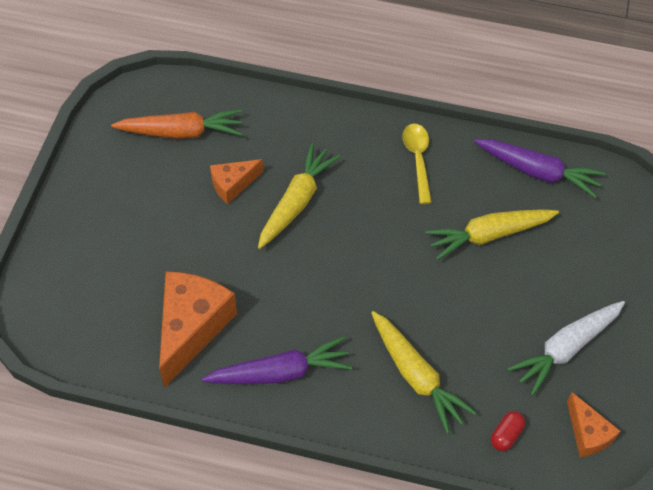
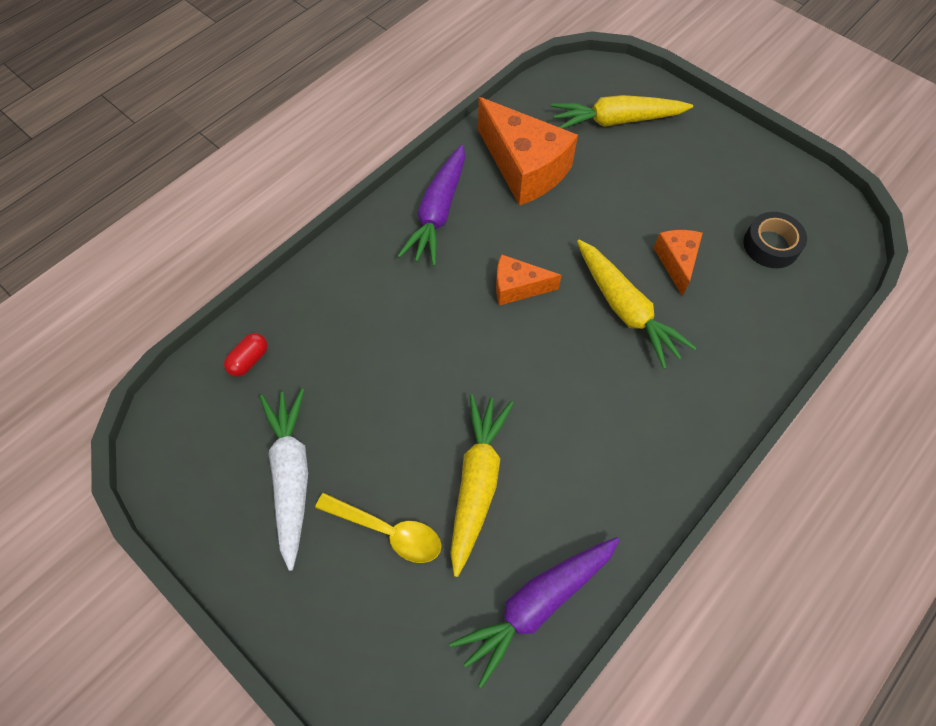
camera: 120 degrees right, 5 degrees up
orange carrot [111,109,242,139] -> black tape [743,212,807,268]
yellow carrot [371,311,477,434] -> yellow carrot moved to [551,95,693,129]
yellow spoon [403,124,432,204] -> yellow spoon moved to [315,493,441,563]
red capsule [491,411,525,451] -> red capsule turned 60 degrees clockwise [224,333,268,377]
orange cheese [567,392,620,457] -> orange cheese moved to [496,254,562,306]

